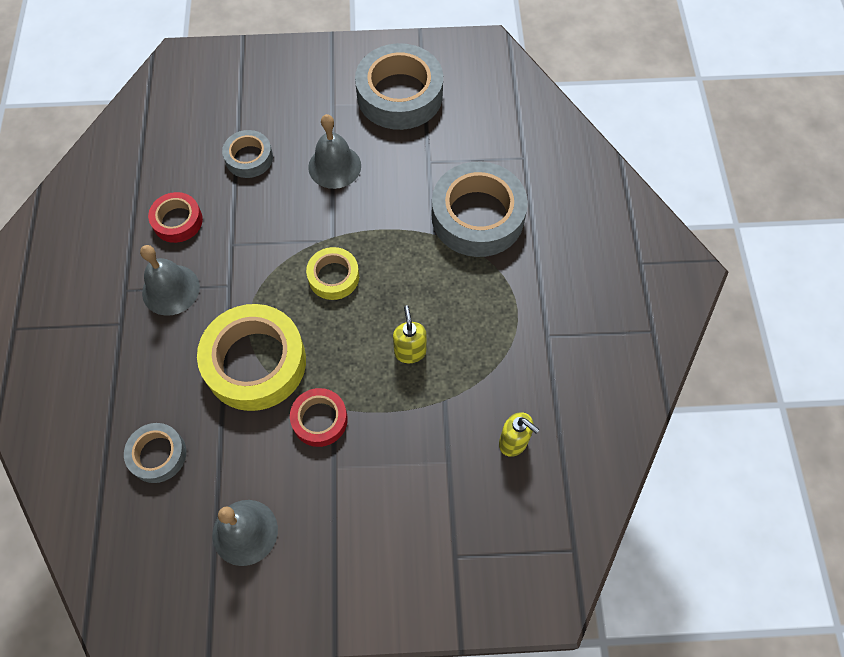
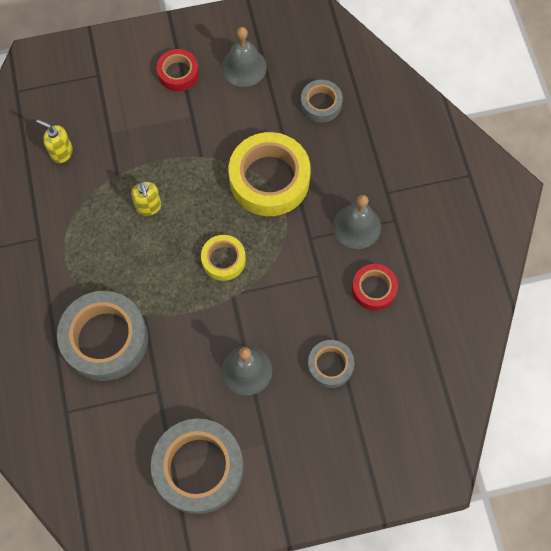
camera: 170 degrees right, 5 degrees up
red tape [290,388,348,447] -> red tape moved to [157,49,199,91]

